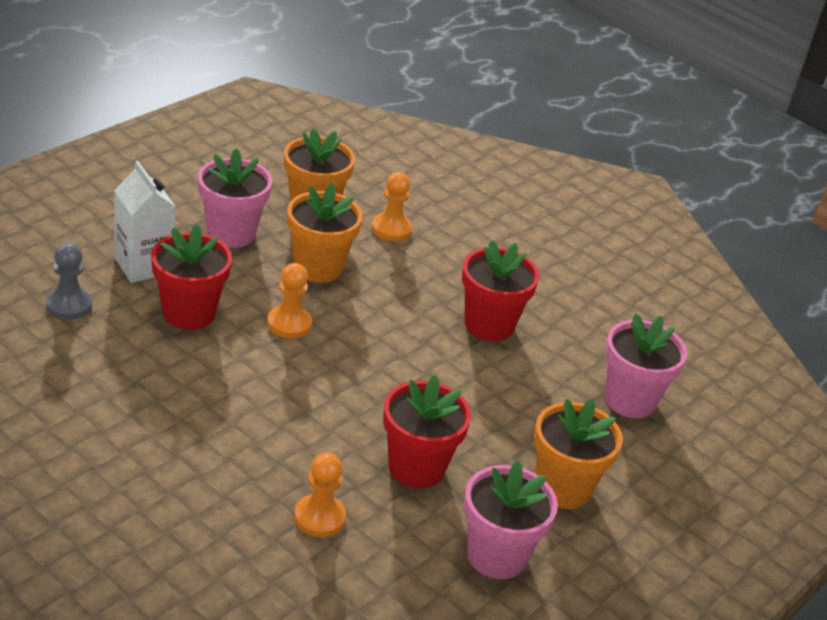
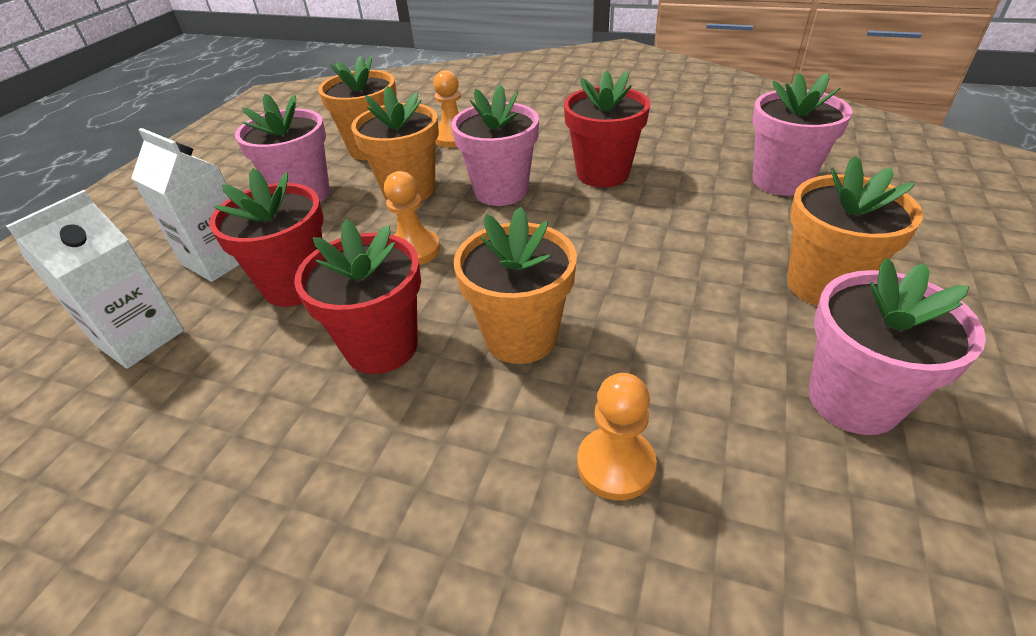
camera: 15 degrees left, 5 degrees up
grey pawn [46,243,92,320] -> white carton [6,190,184,369]
red flower pot [383,375,471,488] -> red flower pot moved to [294,219,421,374]
none -> pink flower pot [451,84,539,206]
none -> orange flower pot [454,207,577,364]

